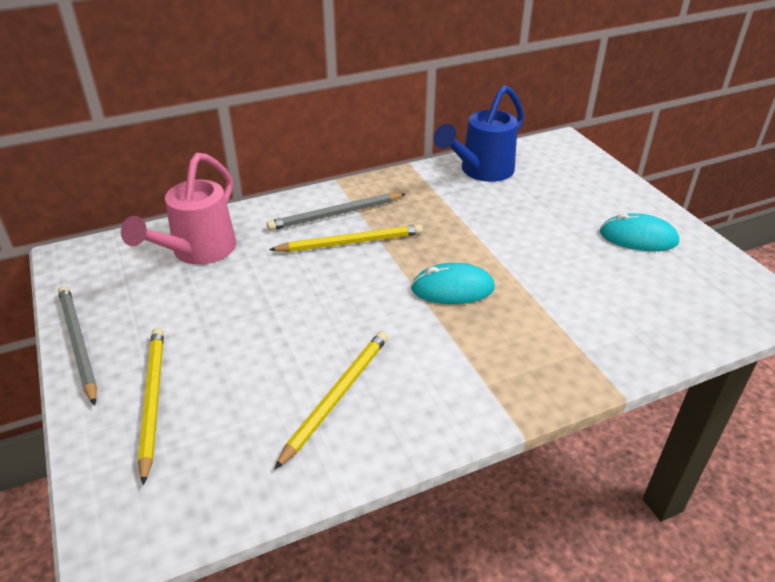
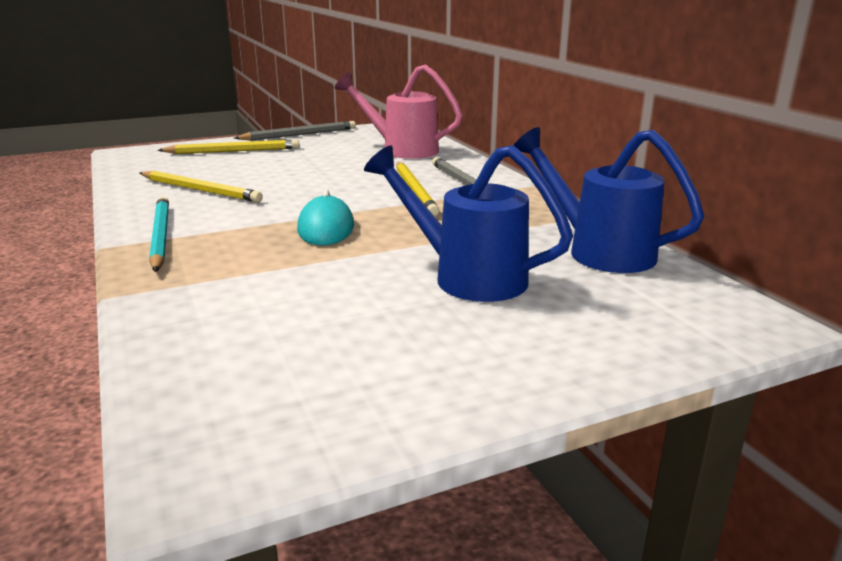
camera: 90 degrees right, 15 degrees down
turquoise mouse [600,213,679,251] -> none
none -> turquoise pencil [149,197,169,272]
none -> blue watering can [364,145,573,302]

